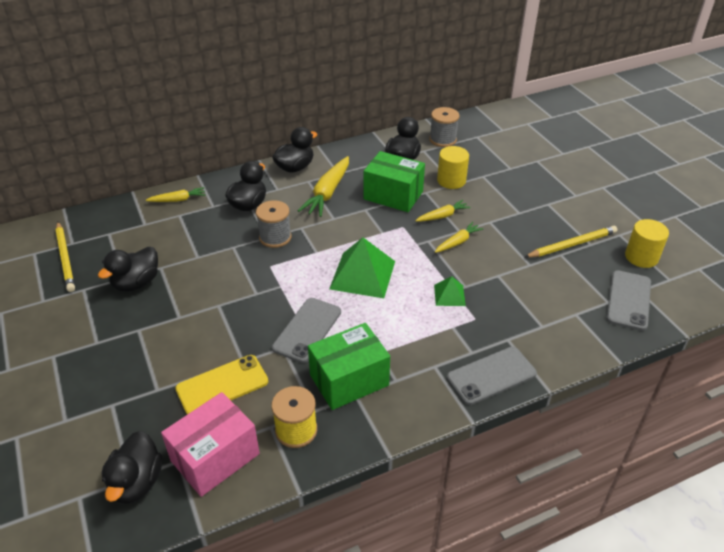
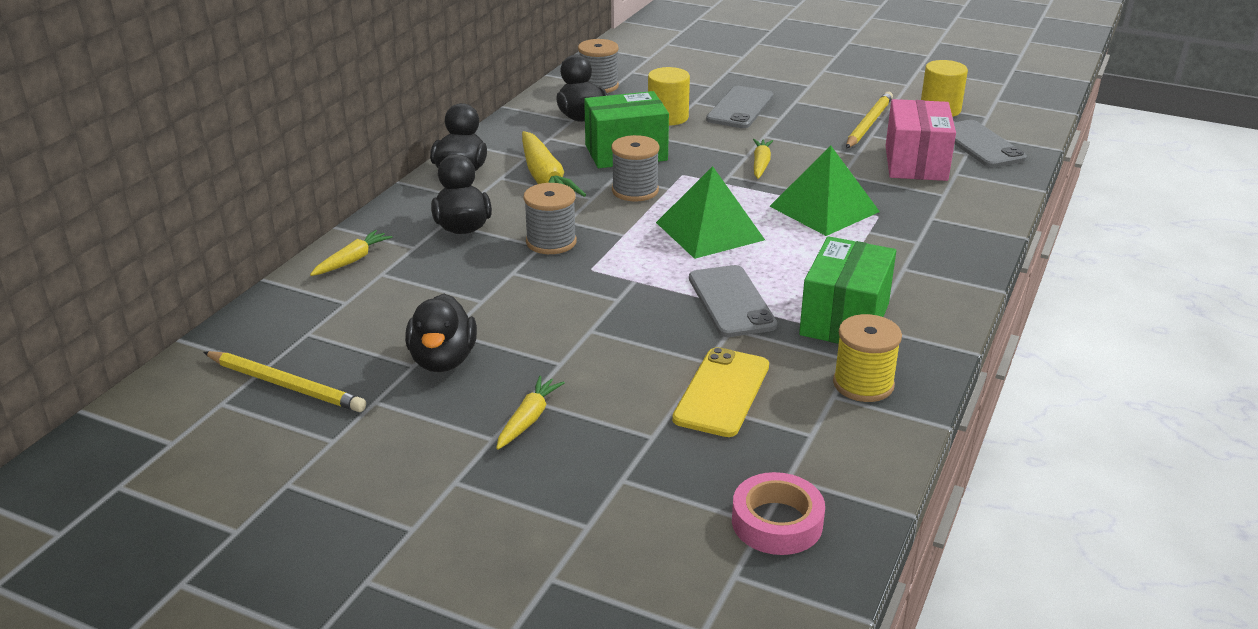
camera: 40 degrees left, 10 degrees down
black duck [102,431,162,504] -> pink tape [732,472,825,555]
pink box [161,392,260,497] -> pink box moved to [885,99,956,181]
yellow carrot [415,200,471,222] -> yellow carrot moved to [496,376,565,450]
green pyramid [434,276,466,306] -> green pyramid [770,146,880,236], size x1.93
grey phone [447,347,537,405] -> grey phone moved to [706,86,773,128]
none -> grey spool [611,135,659,202]

